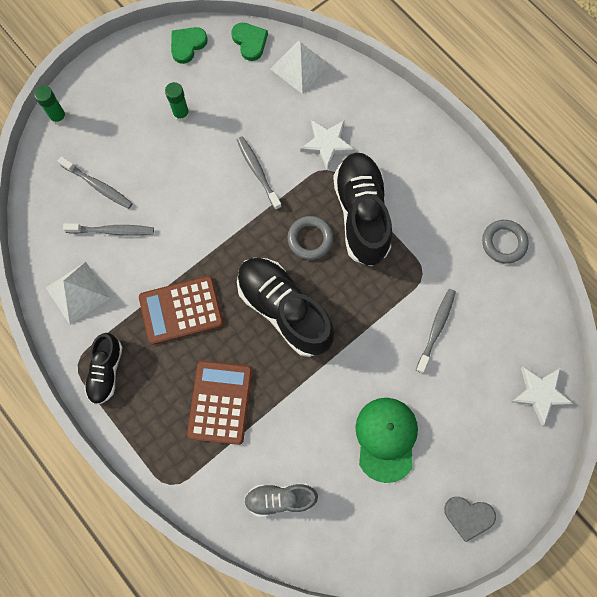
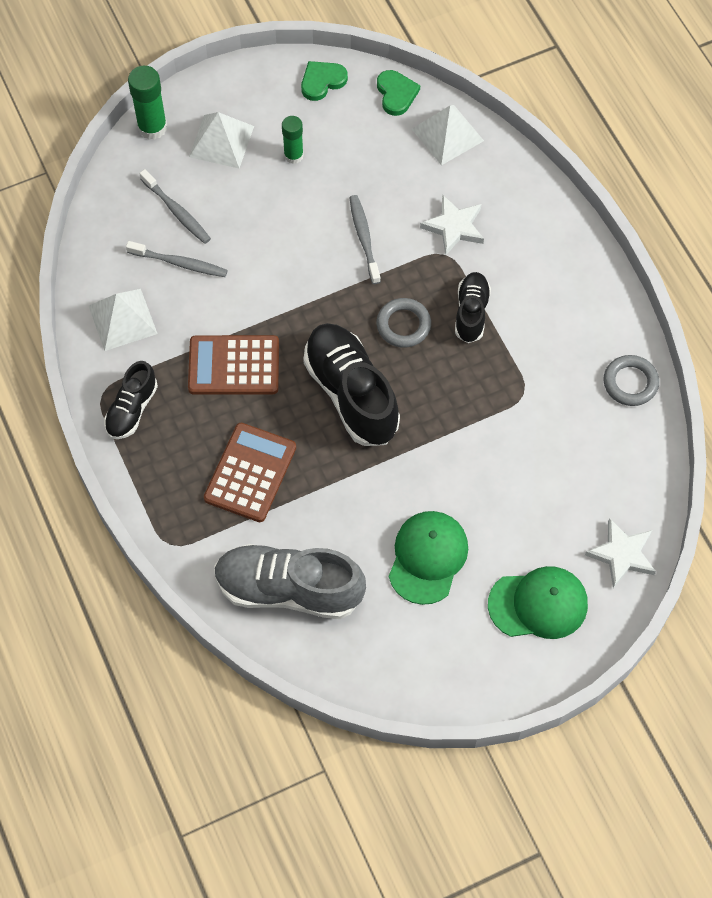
camera: 15 degrees right, 10 degrees down
green glue stick [34,86,67,125] -> green glue stick [128,66,167,140], size x1.51
grey shoe [244,484,318,517] -> grey shoe [214,544,366,619], size x1.80
black shoe [333,153,392,266] -> black shoe [455,272,491,343], size x0.56
grey toothbrush [416,289,456,373] -> none
grey heart [444,497,496,542] -> none
none -> white pyramid [189,112,254,168]
none -> green cap [488,566,588,639]

